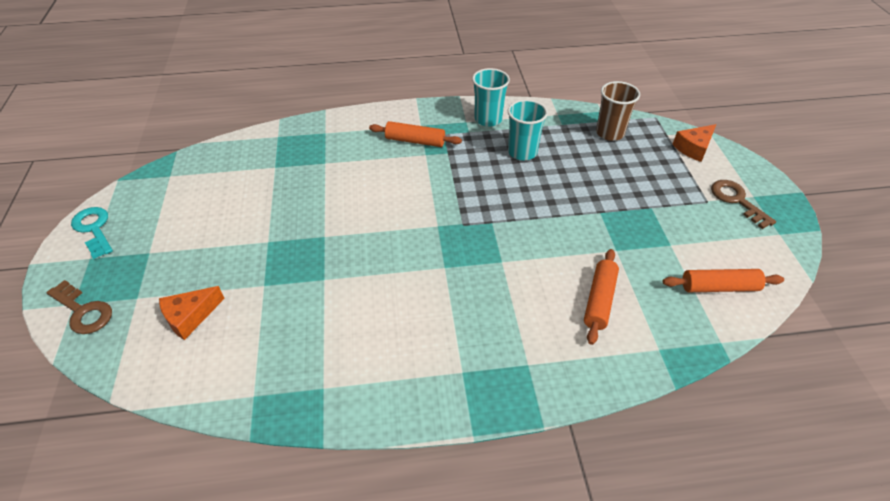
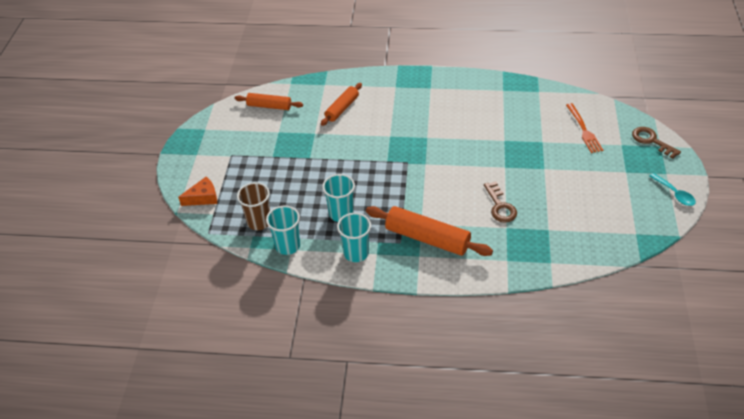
camera: 165 degrees left, 0 degrees up
turquoise key [71,207,113,259] -> turquoise spoon [650,173,696,206]
orange cheese [159,286,225,340] -> orange fork [566,103,603,153]
orange rolling pin [369,121,462,147] -> orange rolling pin [366,206,493,256], size x1.63
brown key [711,180,776,229] -> brown key moved to [484,181,517,223]
none -> turquoise cup [266,206,300,255]

